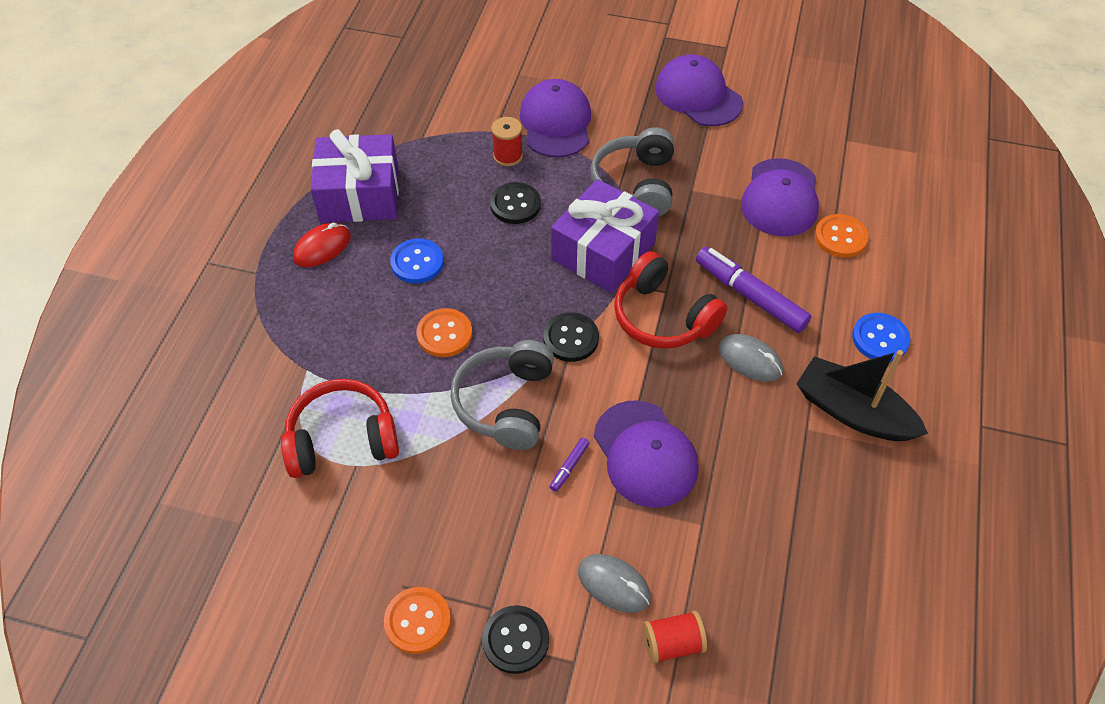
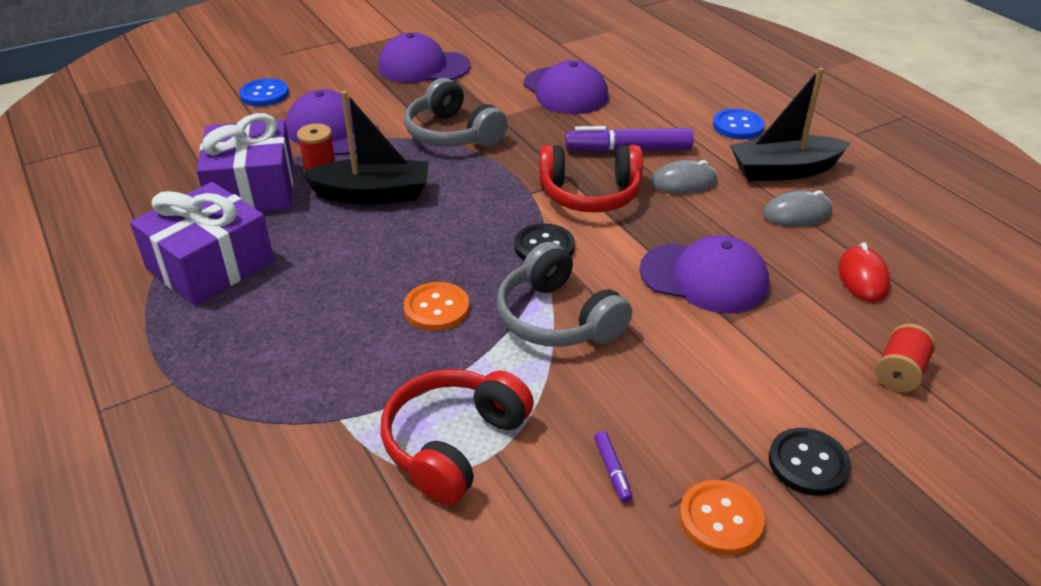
camera: 45 degrees left, 15 degrees down
red mouse [293,223,351,267] -> red mouse moved to [838,242,890,302]
blue button [390,239,444,283] -> blue button moved to [239,78,289,107]
black button [490,182,541,224] -> black boat [301,91,429,205]
purple marker [550,438,589,492] -> purple marker moved to [594,431,632,503]
purple gift [551,179,659,293] -> purple gift moved to [197,113,293,212]
grey mouse [578,554,651,613] -> grey mouse moved to [763,190,832,227]
orange button [815,214,869,258] -> none

